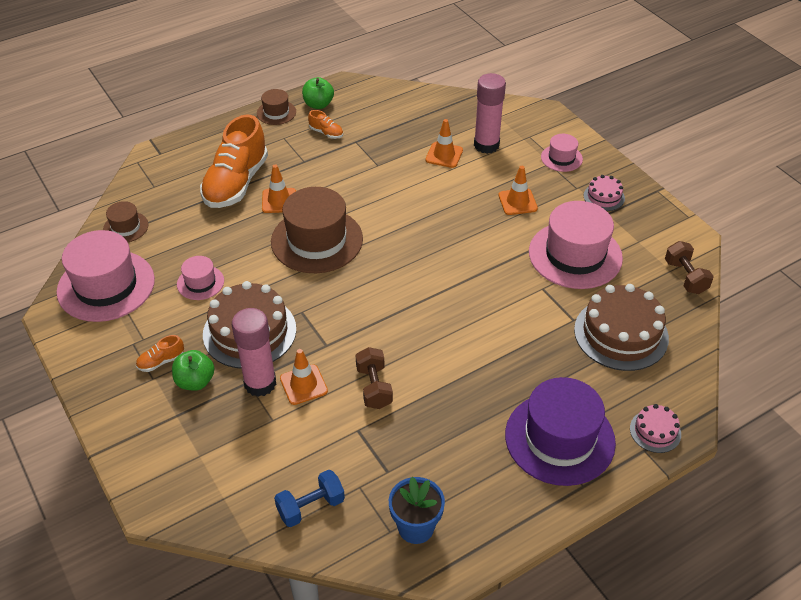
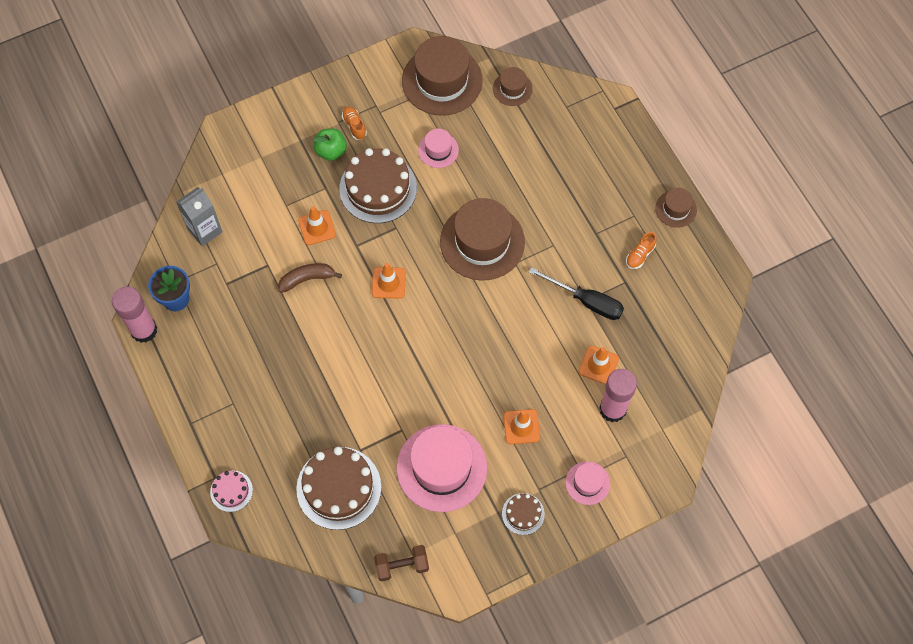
camera: 95 degrees right, 20 degrees up
pink hat [56,230,155,322] -> brown hat [402,36,483,116]
orange shoe [200,114,268,208] -> none
pink glue stick [232,308,276,397] -> pink glue stick moved to [112,287,157,343]
orange traffic cone [262,164,296,213] -> orange traffic cone moved to [372,263,406,299]
blue dumbbell [274,470,345,527] -> grey carton [176,187,223,246]
green apple [302,77,334,109] -> none
brown dumbbell [356,347,393,409] -> brown banana [278,263,342,293]
purple hat [505,377,616,486] -> none
pink cake [584,175,625,211] -> brown cake [502,493,545,535]
none -> black screwdriver [529,267,624,320]

